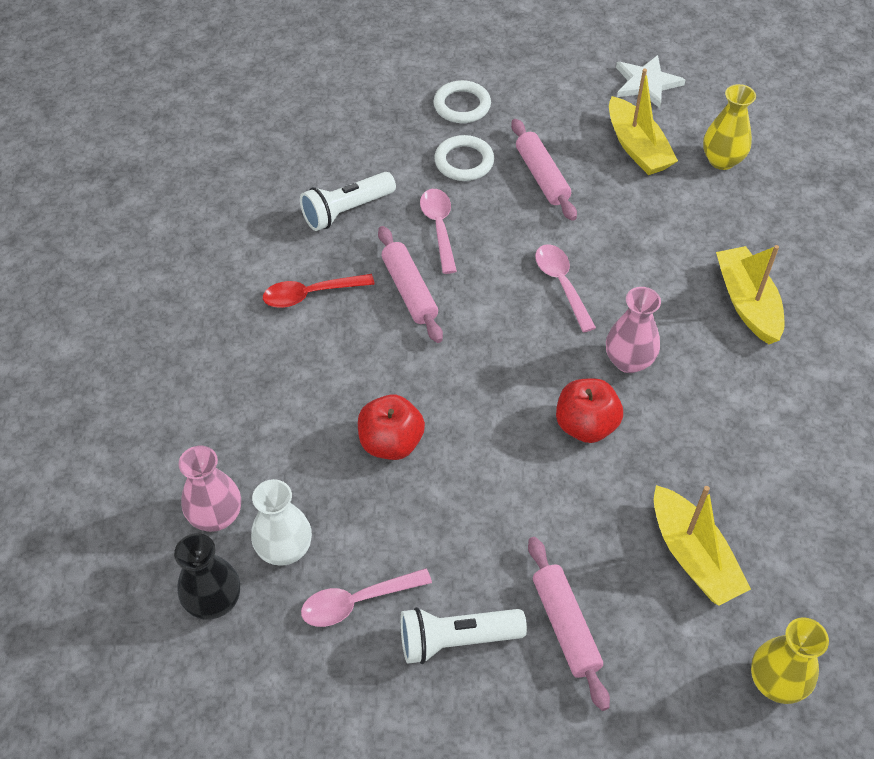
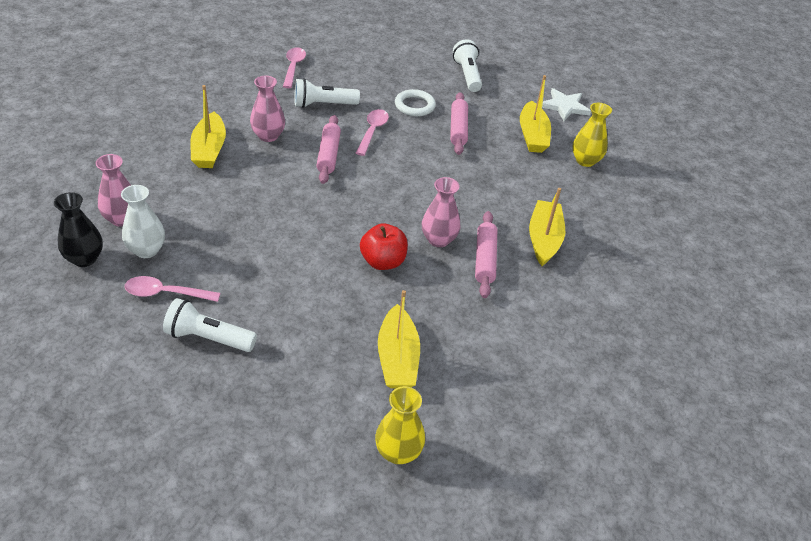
camera: 20 degrees right, 10 degrees down
red spoon [263,274,375,308] -> pink vase [250,76,285,142]
red apple [358,394,425,460] -> none
white ring [433,80,491,123] -> none
pink rolling pin [528,537,610,711] -> pink rolling pin moved to [475,211,497,298]
pink spoon [535,244,596,332] -> pink spoon moved to [283,48,306,88]
none -> yellow boat [190,85,226,168]
none -> white flashlight [453,39,482,92]

